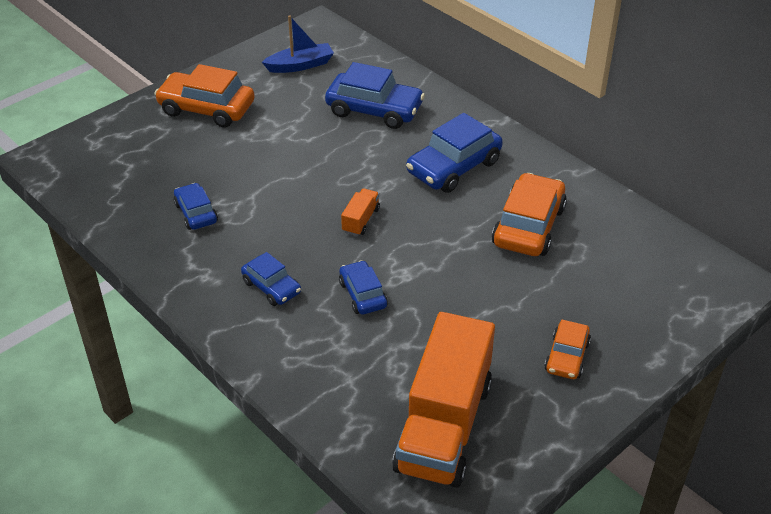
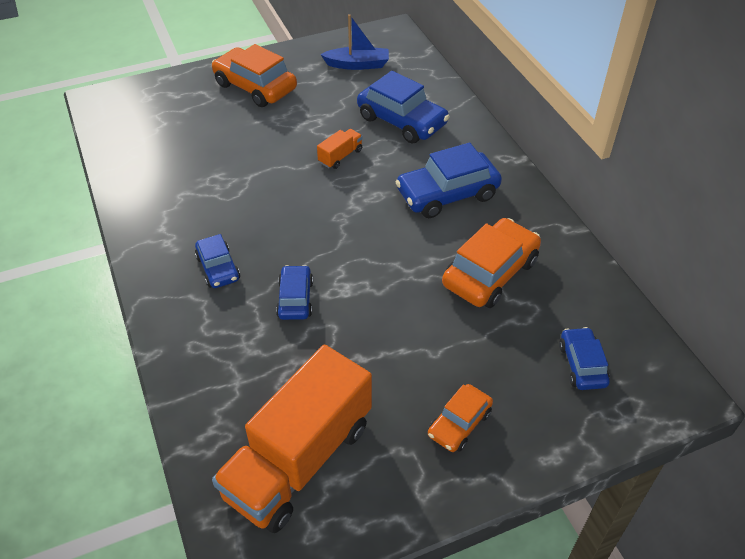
camera: 20 degrees right, 5 degrees up
blue car [174,183,218,230] -> blue car moved to [559,327,610,390]
orange truck [341,188,380,236] -> orange truck moved to [317,129,363,169]

